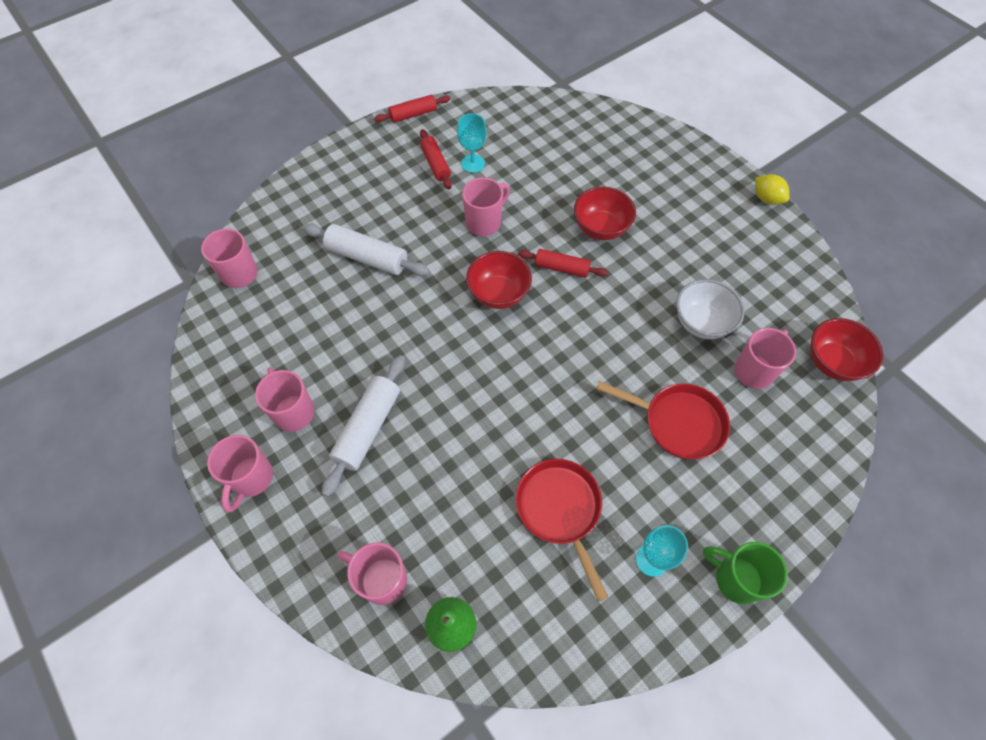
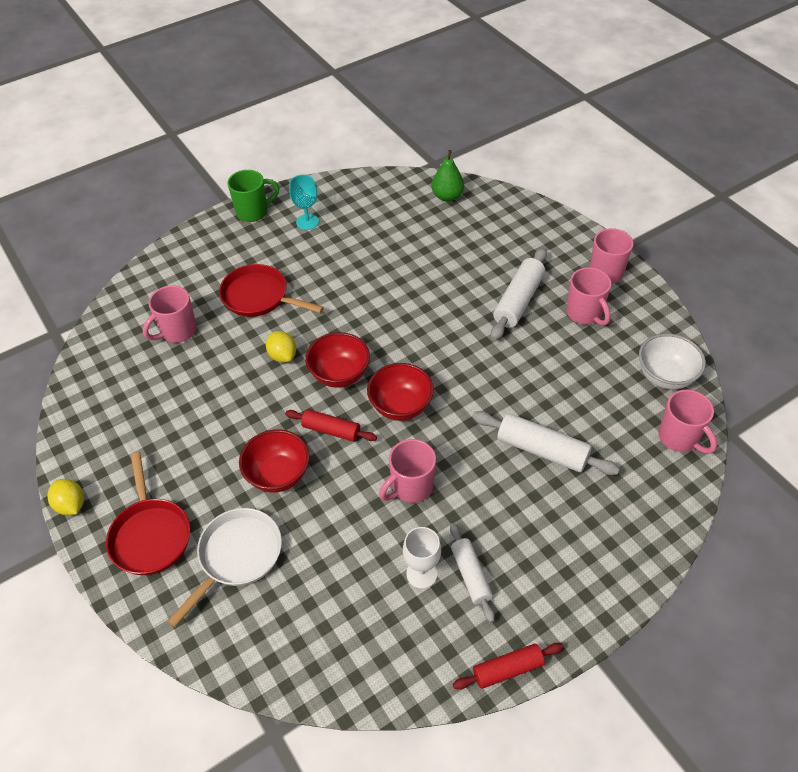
camera: 175 degrees left, 10 degrees down
pink mug [338,542,407,605] -> none
red rolling pin [420,129,452,189] -> white rolling pin [450,523,495,623]
turquoise goblet [457,113,487,173] -> white goblet [403,527,441,589]
red pan [515,459,608,601] -> red pan moved to [106,452,190,575]
white bowl [676,279,745,339] -> white bowl moved to [639,334,706,389]
green mug [703,542,788,604] -> green mug turned 60 degrees counterclockwise [227,170,279,222]
red bowl [810,318,883,381] -> red bowl moved to [305,332,370,388]
none -> white pan [167,508,282,627]
none -> yellow lemon [266,331,296,363]

